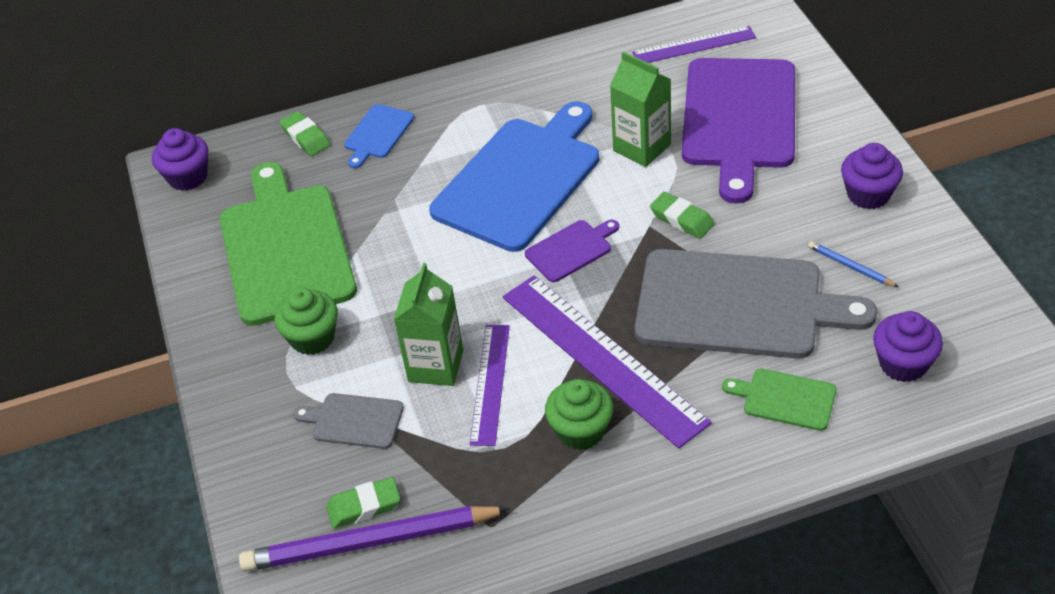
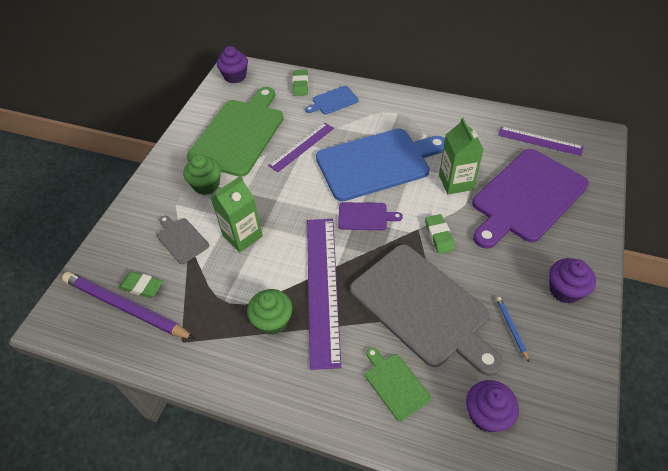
camera: 35 degrees right, 5 degrees up
purple ruler [470,325,510,446] -> purple ruler moved to [268,123,334,172]

